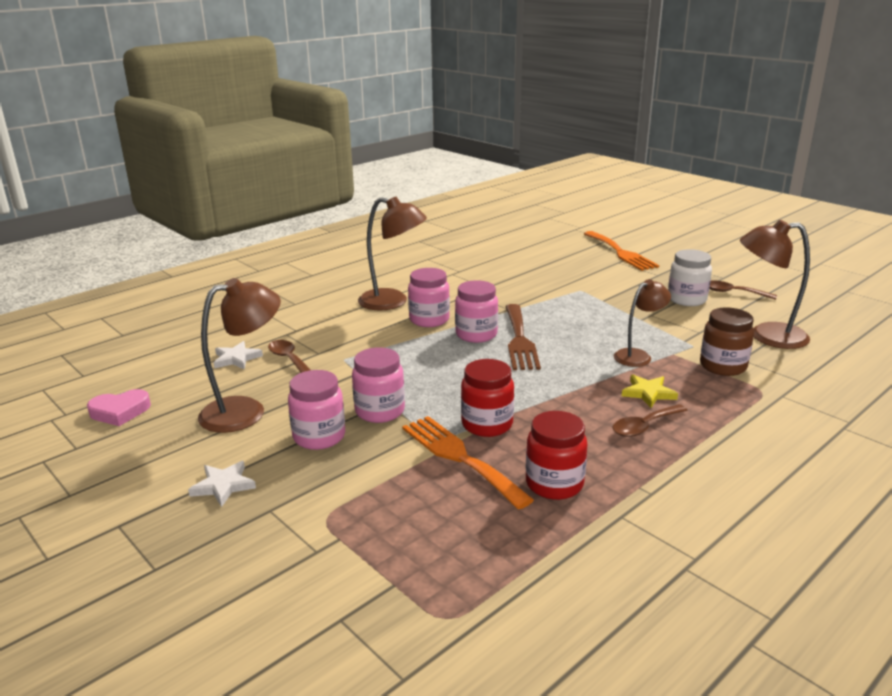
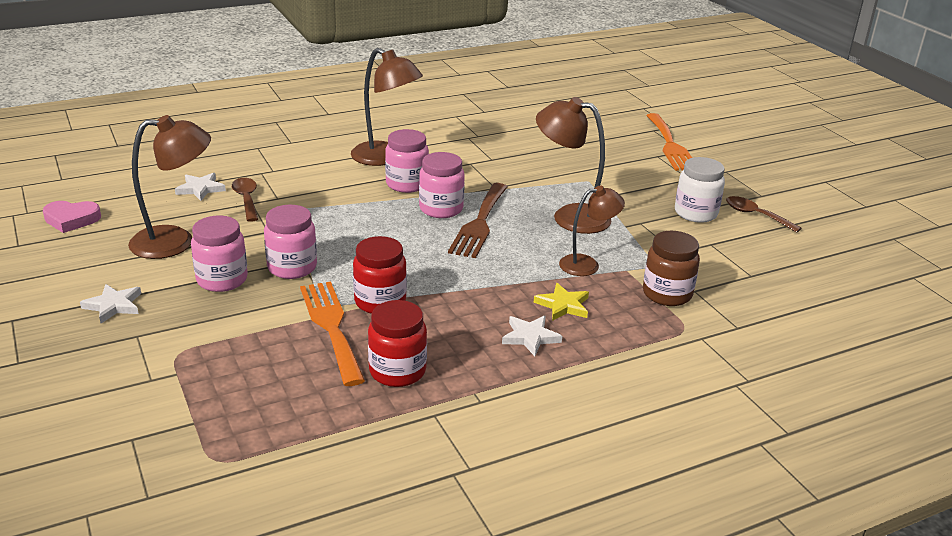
camera: 15 degrees right, 5 degrees up
brown spoon [612,404,688,437] -> white star [502,316,562,356]
brown lamp [740,220,810,349] -> brown lamp moved to [536,97,612,234]

